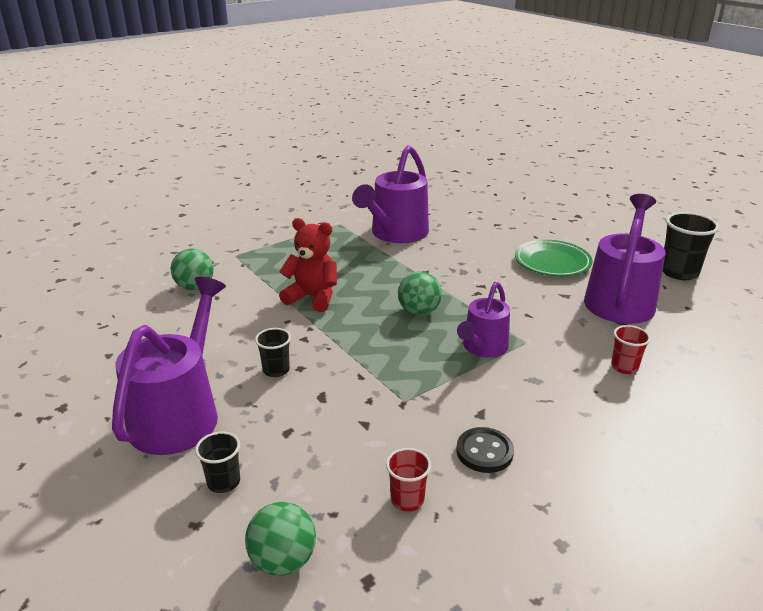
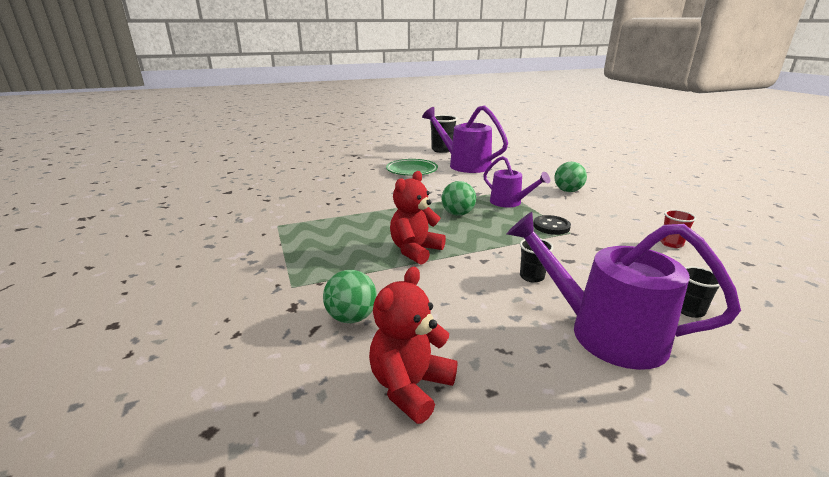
camera: 75 degrees left, 5 degrees down
green ball [245,502,316,576] -> green ball moved to [555,162,587,192]
purple watering can [352,145,429,243] -> none
black button [456,427,514,473] -> black button moved to [533,215,571,235]
red cup [611,325,651,374] -> none
none -> red teddy bear [369,267,457,424]

